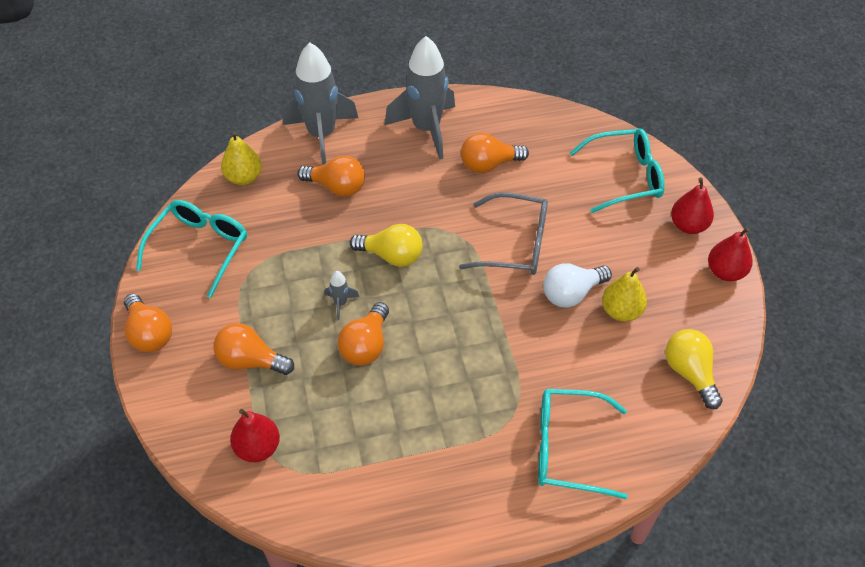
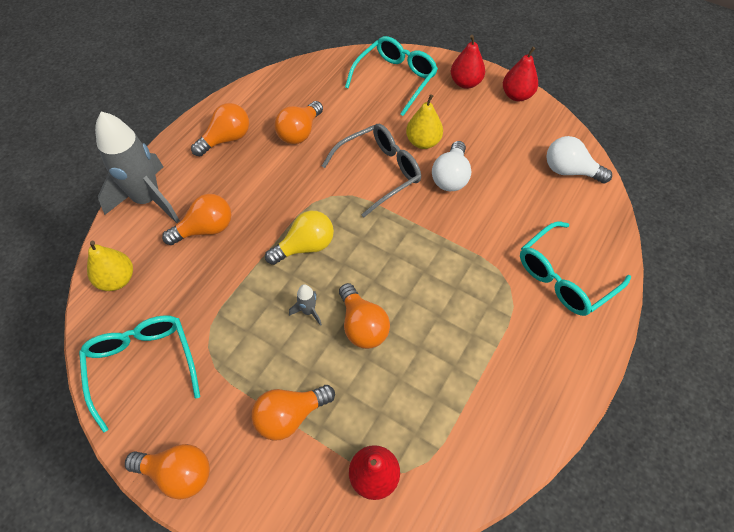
camera: 45 degrees left, 5 degrees up
grey rocket [385,36,455,160] -> orange light bulb [191,103,249,156]
yellow pear [602,267,647,322] -> yellow pear moved to [406,94,443,149]
yellow light bulb [665,329,723,409] -> white light bulb [546,136,612,183]

